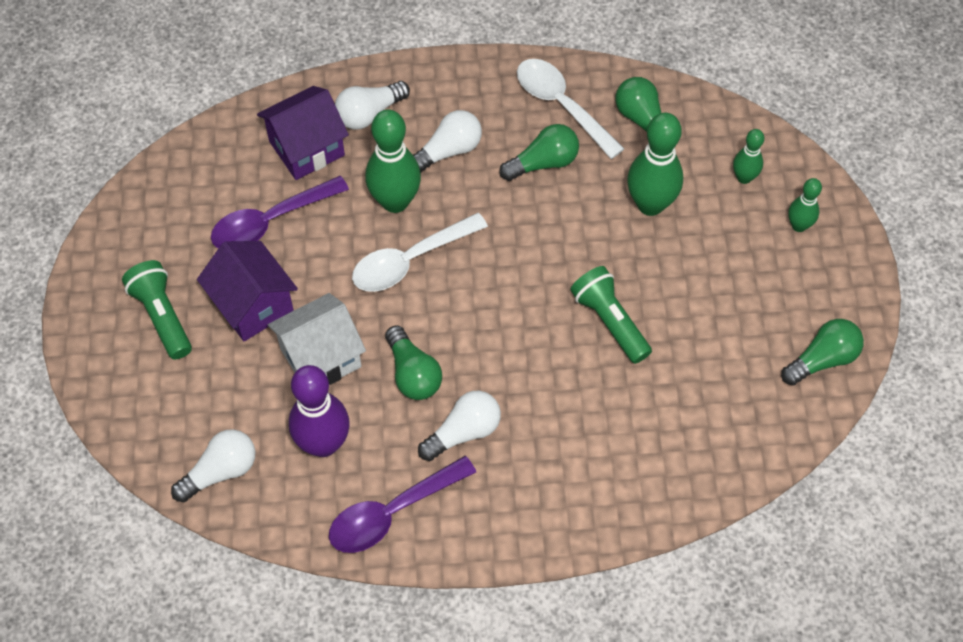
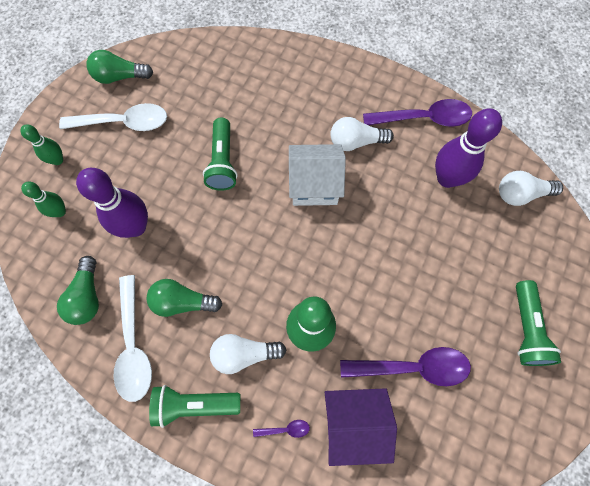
camera: 150 degrees left, 10 degrees up
purple house [197,241,298,341] -> none
white house [268,293,366,385] -> white house moved to [289,144,346,206]
white light bulb [335,81,410,129] -> purple spoon [253,420,310,438]
white spoon [352,213,488,292] -> white spoon moved to [59,103,167,131]
green light bulb [385,325,442,400] -> none
green bowling pin [627,113,683,216] -> purple bowling pin [76,168,148,238]
none -> green flashlight [149,385,240,428]

